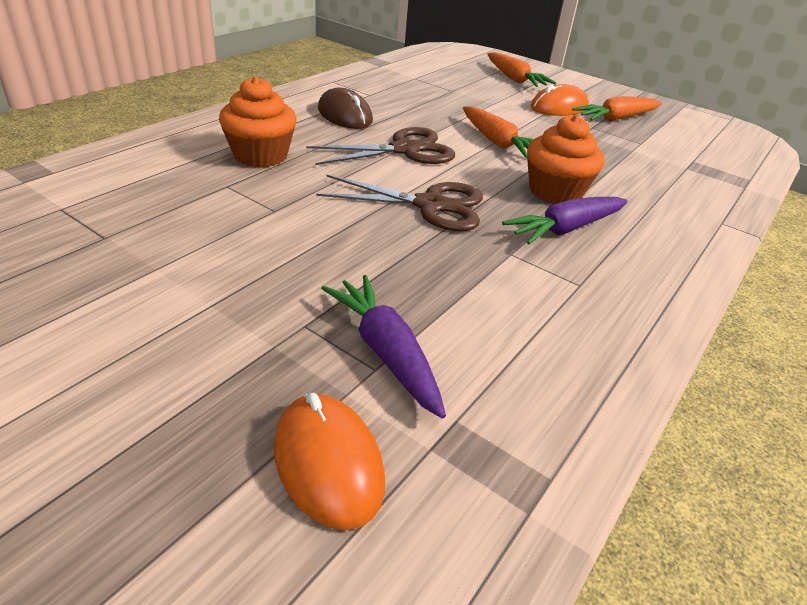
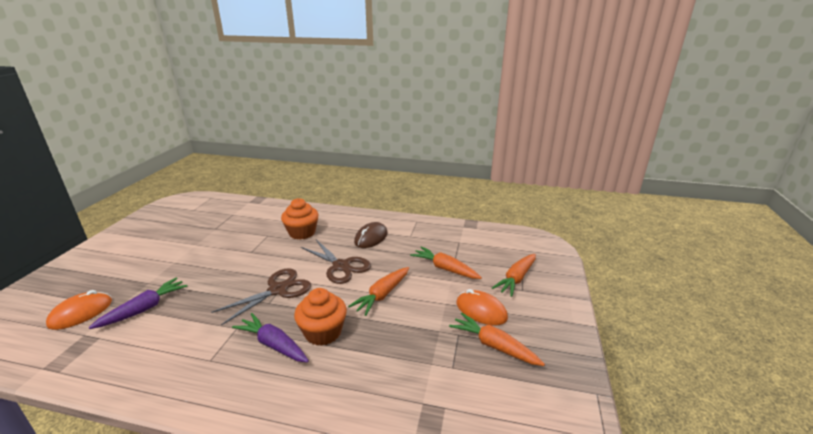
camera: 70 degrees right, 10 degrees down
brown scissors [316,175,483,231] -> brown scissors turned 120 degrees counterclockwise [211,268,311,325]
none -> orange carrot [410,246,482,279]

